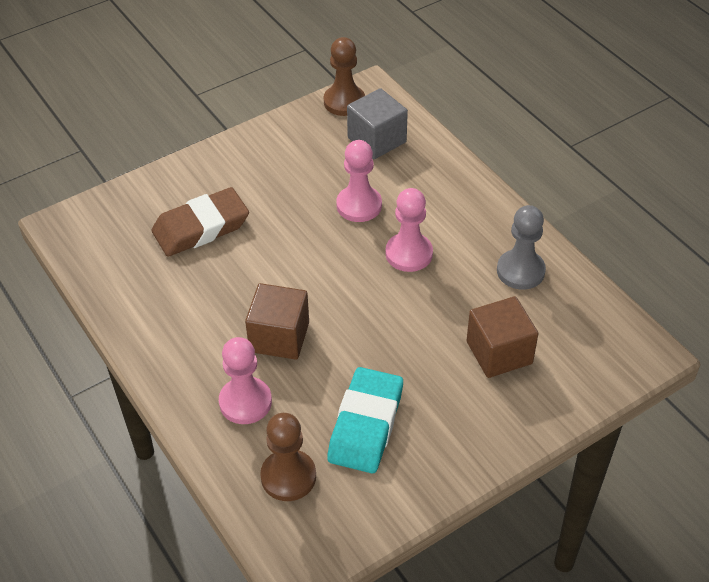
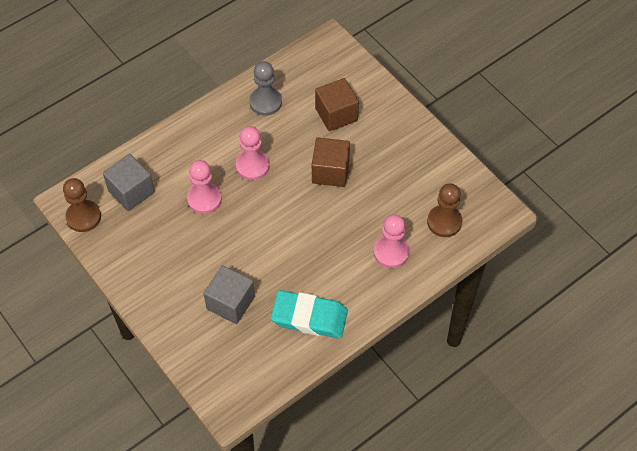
camera: 95 degrees left, 10 degrees up
brown eraser [152,187,249,257] -> grey cube [203,265,255,324]
brown cube [245,283,309,360] -> brown cube moved to [312,138,350,187]
turquoise eraser [327,367,403,473] -> turquoise eraser moved to [271,290,348,339]

